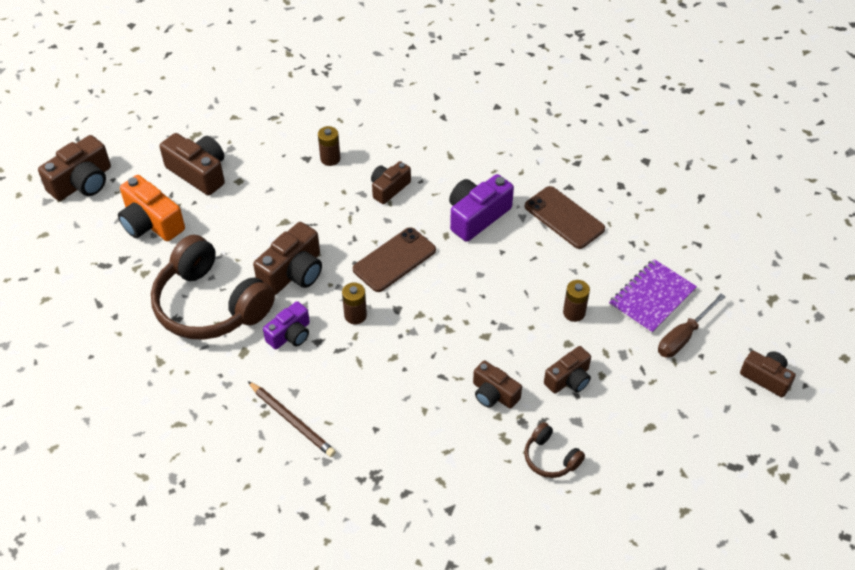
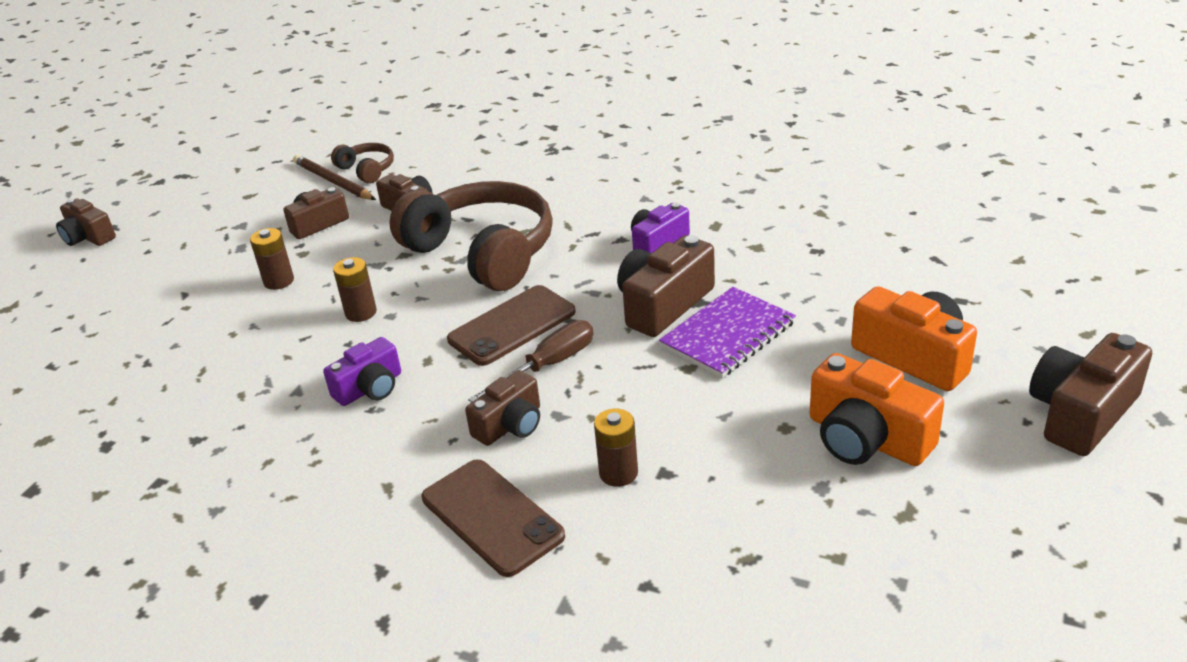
camera: 175 degrees left, 15 degrees down
brown headphones [151,235,275,340] -> brown headphones moved to [389,181,553,291]
brown camera [159,133,225,195] -> orange camera [810,353,944,466]
brown pencil [248,381,336,457] -> brown pencil moved to [293,155,376,200]
brown battery [342,283,367,324] -> brown battery moved to [333,257,377,322]
purple camera [449,174,514,242] -> purple camera [323,337,401,406], size x0.64
brown phone [525,186,605,249] -> brown phone moved to [422,459,565,577]
purple notebook [609,259,697,334] -> purple notebook moved to [659,287,796,378]
brown screwdriver [658,294,726,358] -> brown screwdriver moved to [468,320,593,402]

